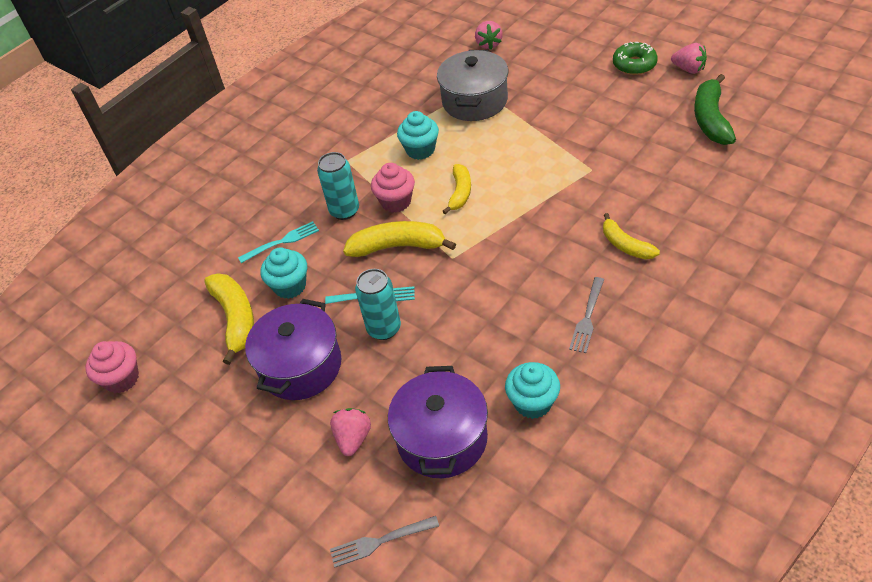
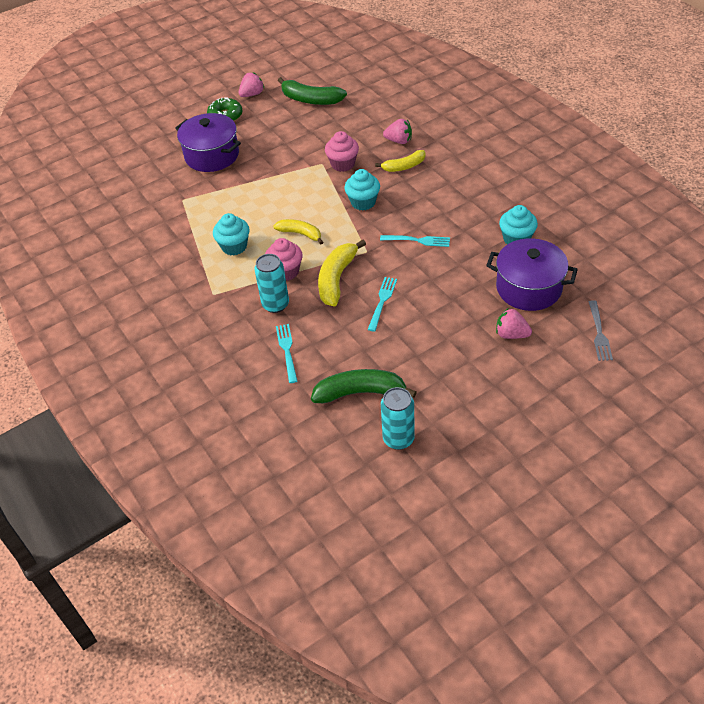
camera: 75 degrees left, 0 degrees up
pink cupcake [85,341,139,393] -> pink cupcake moved to [325,131,359,172]
yellow banana [204,273,254,365] -> green banana [311,369,417,403]
purple pot [245,299,342,400] -> purple pot moved to [175,113,241,172]
turquoise cupcake [261,247,307,299] -> turquoise cupcake moved to [345,169,380,211]
turquoise can [355,269,401,340] -> turquoise can moved to [381,387,415,450]
grey pot [437,50,508,121] -> none
pink strawberry [475,21,503,50] -> pink strawberry moved to [383,119,412,144]
grey fork [569,277,604,353] -> none
none -> turquoise fork [380,235,450,247]

